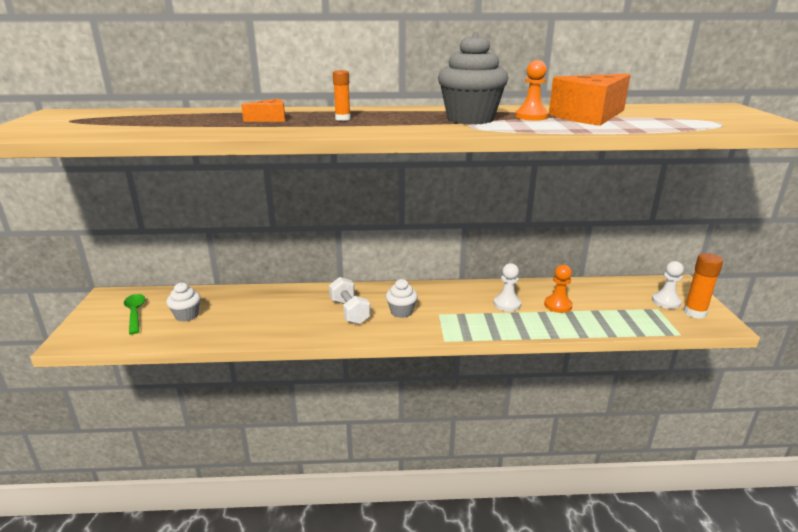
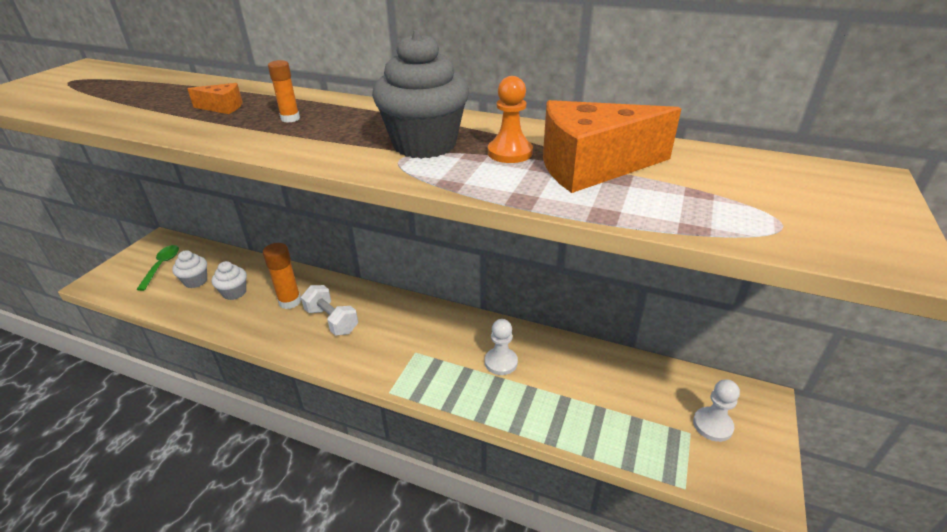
camera: 25 degrees right, 10 degrees up
white dumbbell [329,277,370,324] -> white dumbbell turned 45 degrees counterclockwise [301,285,358,336]
white cupcake [386,279,418,318] -> white cupcake moved to [212,261,247,300]
orange pawn [544,264,573,313] -> none
orange glue stick [683,253,723,319] -> orange glue stick moved to [263,243,301,309]

